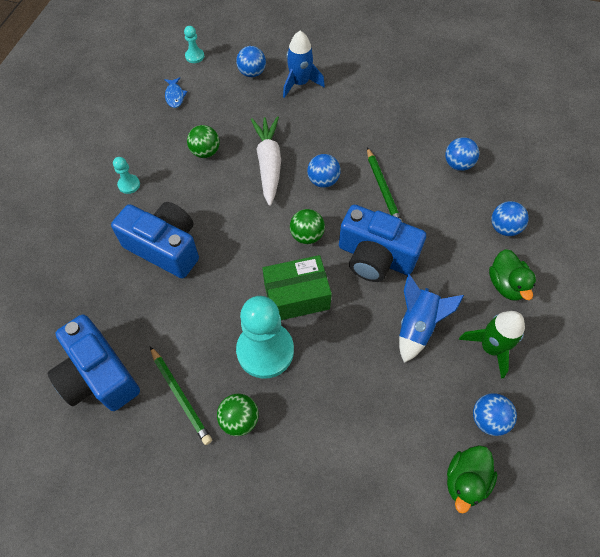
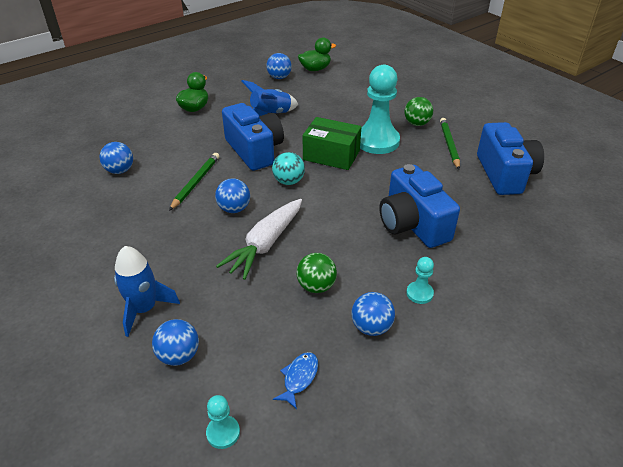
camera: 145 degrees left, 20 degrees down
green ball [290,209,325,244] -> turquoise ball [272,152,305,185]
green rocket [459,311,525,379] -> none
blue ball [491,201,529,236] -> blue ball moved to [352,292,395,336]

